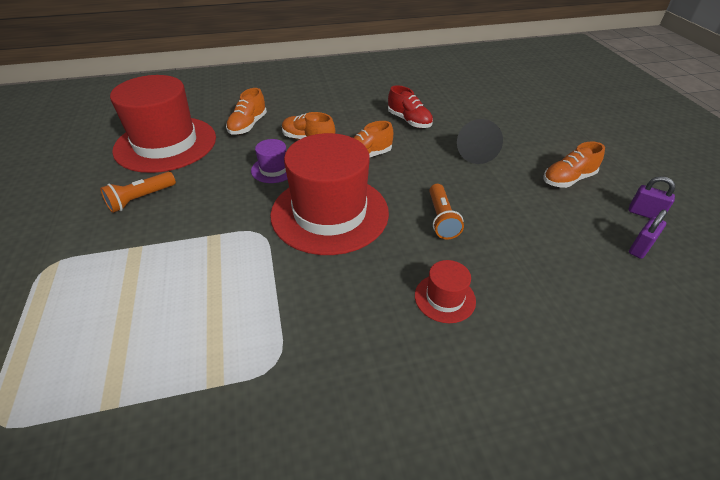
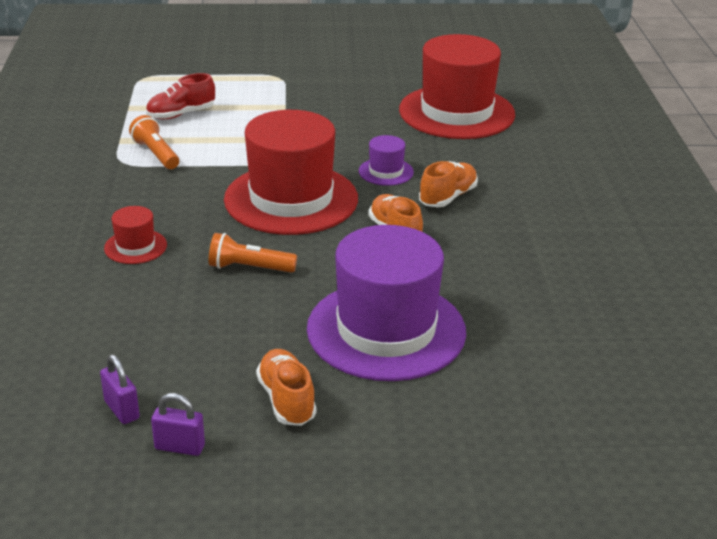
camera: 100 degrees right, 10 degrees down
orange flashlight [100,172,176,213] -> orange flashlight moved to [129,115,179,169]
orange shoe [226,88,267,135] -> none
red shoe [388,85,433,128] -> red shoe moved to [146,73,215,120]
black cone [457,119,503,164] -> purple hat [307,225,466,381]
purple padlock [629,176,675,218] -> purple padlock turned 60 degrees clockwise [151,393,205,456]

